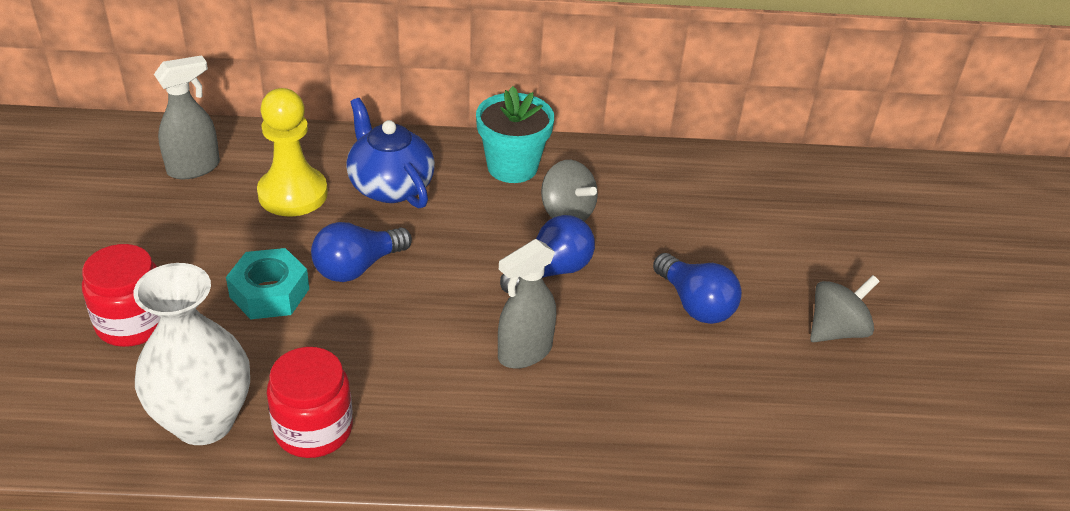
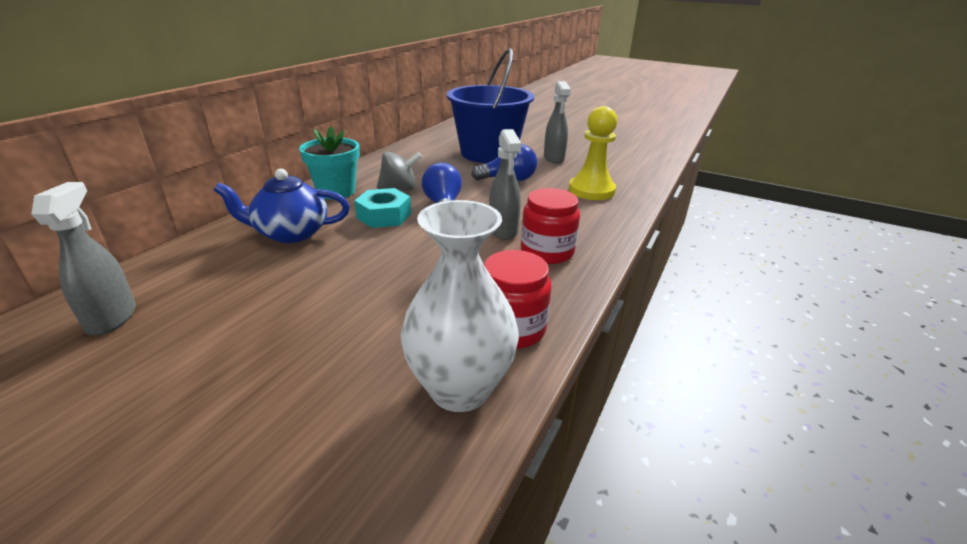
camera: 60 degrees left, 10 degrees down
red jar [82,244,161,347] -> red jar moved to [521,188,580,264]
turquoise nut [226,248,309,319] -> turquoise nut moved to [354,188,411,228]
yellow pawn [257,88,328,216] -> yellow pawn moved to [569,106,617,200]
blue light bulb [311,222,412,282] -> none
grey spinning top [810,275,880,342] -> grey spray bottle [544,81,571,164]
none -> blue bucket [447,48,534,163]

